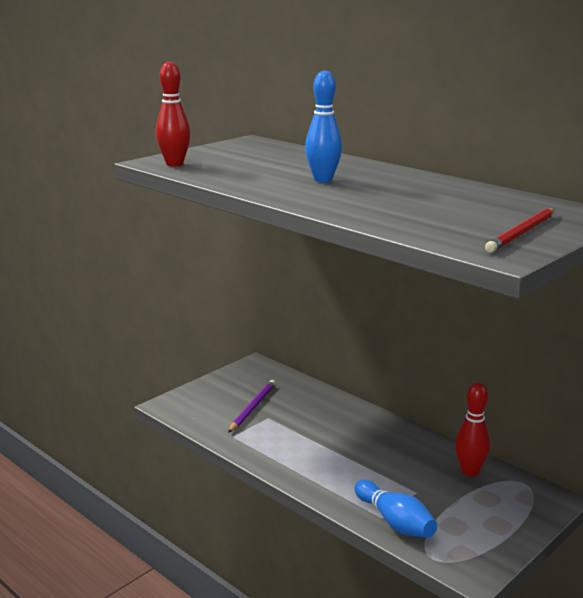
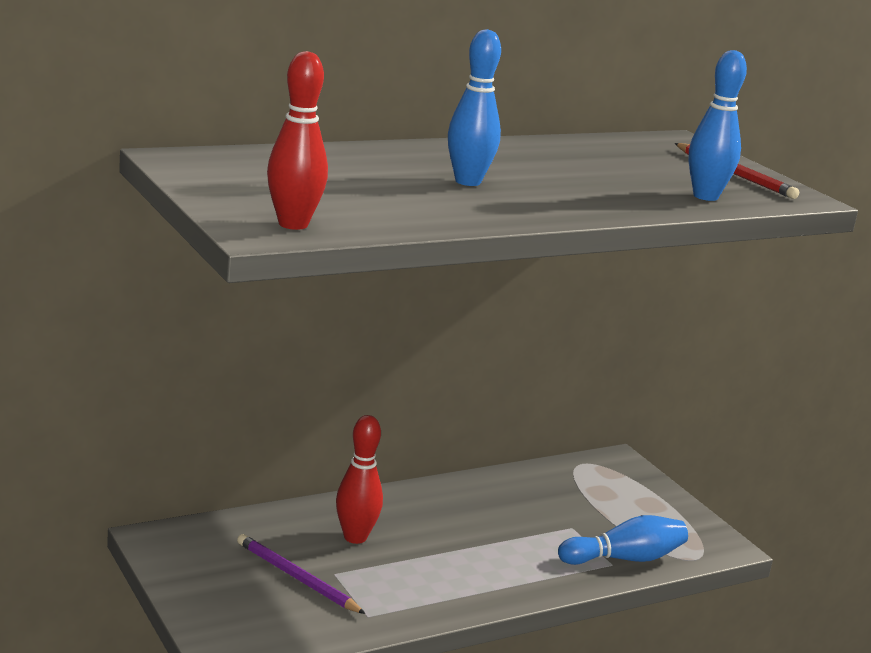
camera: 75 degrees left, 0 degrees up
red bowling pin [455,382,490,477] -> red bowling pin moved to [336,415,383,544]
none -> blue bowling pin [689,50,747,201]

